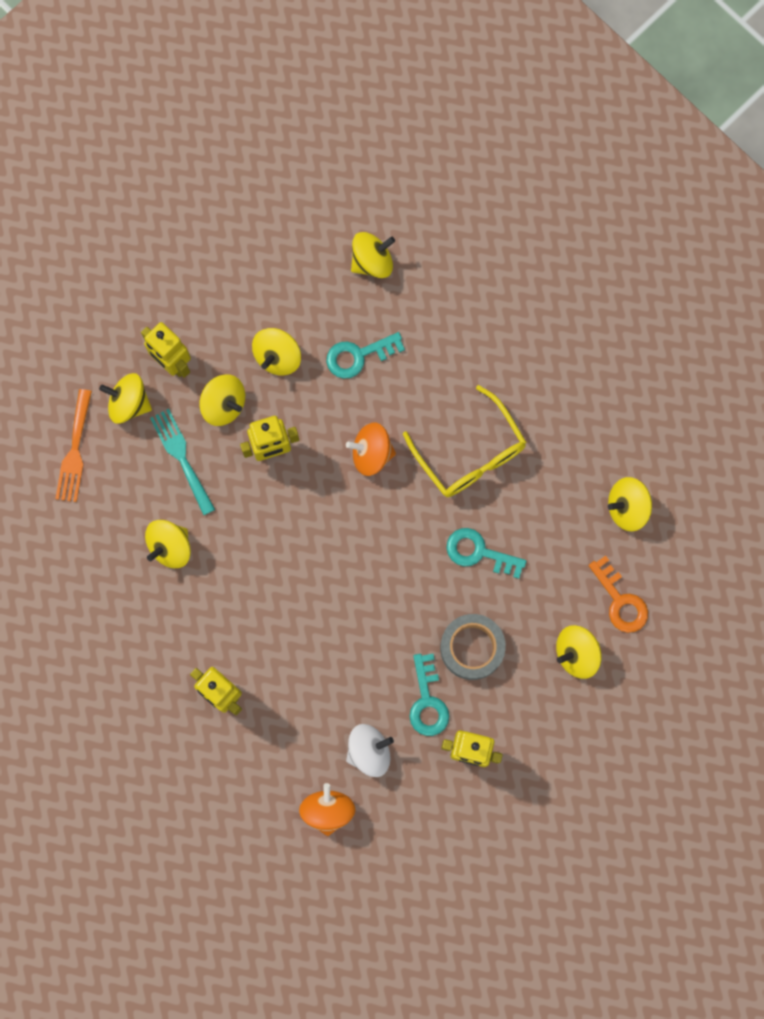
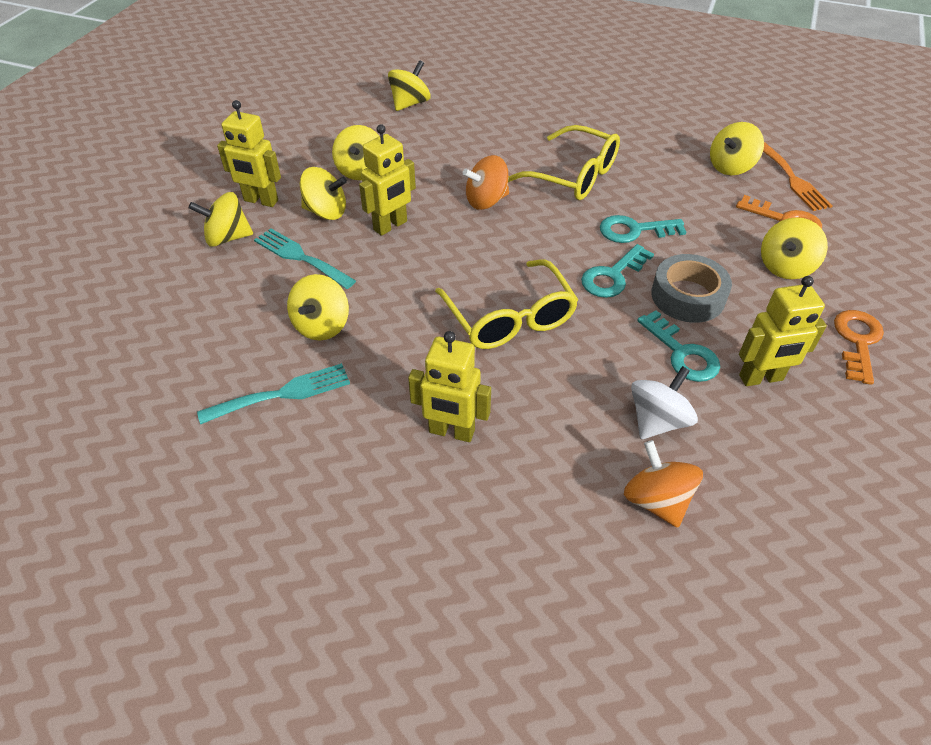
camera: 25 degrees left, 30 degrees down
orange fork [55,389,92,502] -> orange fork moved to [763,142,833,211]
turquoise key [326,332,405,379] -> turquoise key moved to [581,244,654,298]
none -> turquoise fork [197,363,350,425]
none -> yellow glasses [435,259,578,349]
none -> orange key [834,310,884,385]

